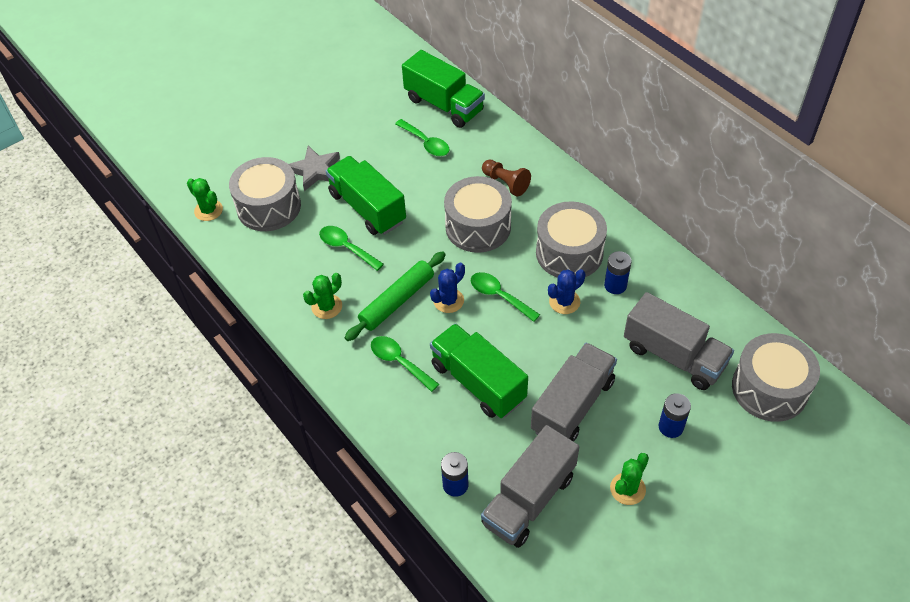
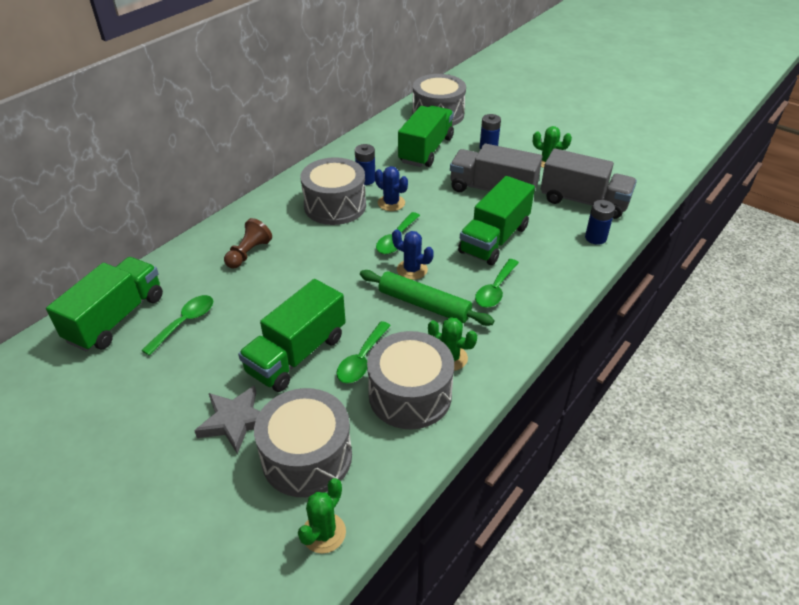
camera: 105 degrees left, 10 degrees down
grey drum [444,176,512,253] -> grey drum moved to [367,331,454,429]
grey truck [624,292,734,390] -> green truck [398,106,454,167]

